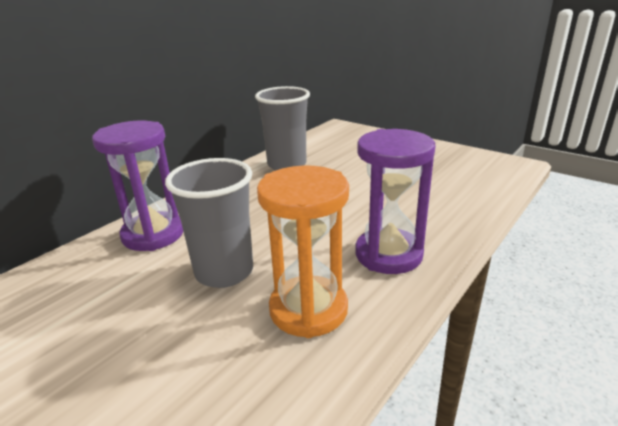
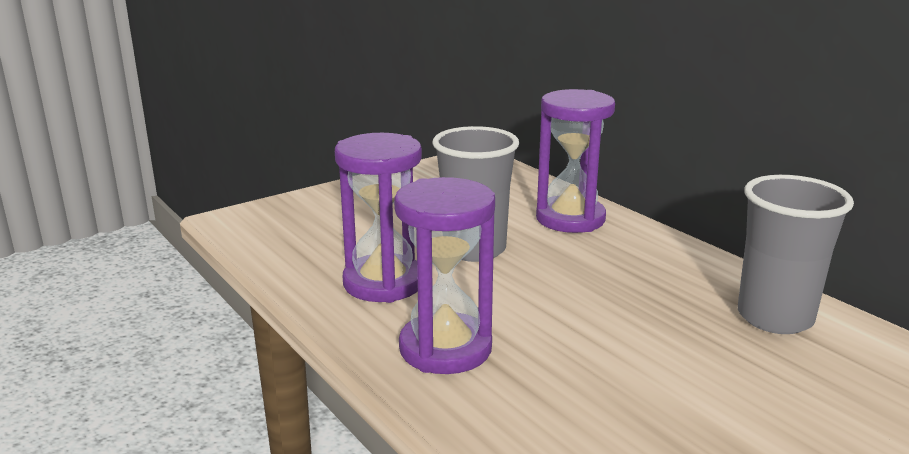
camera: 105 degrees right, 5 degrees down
orange hourglass [257,165,349,338] -> purple hourglass [335,133,422,303]

